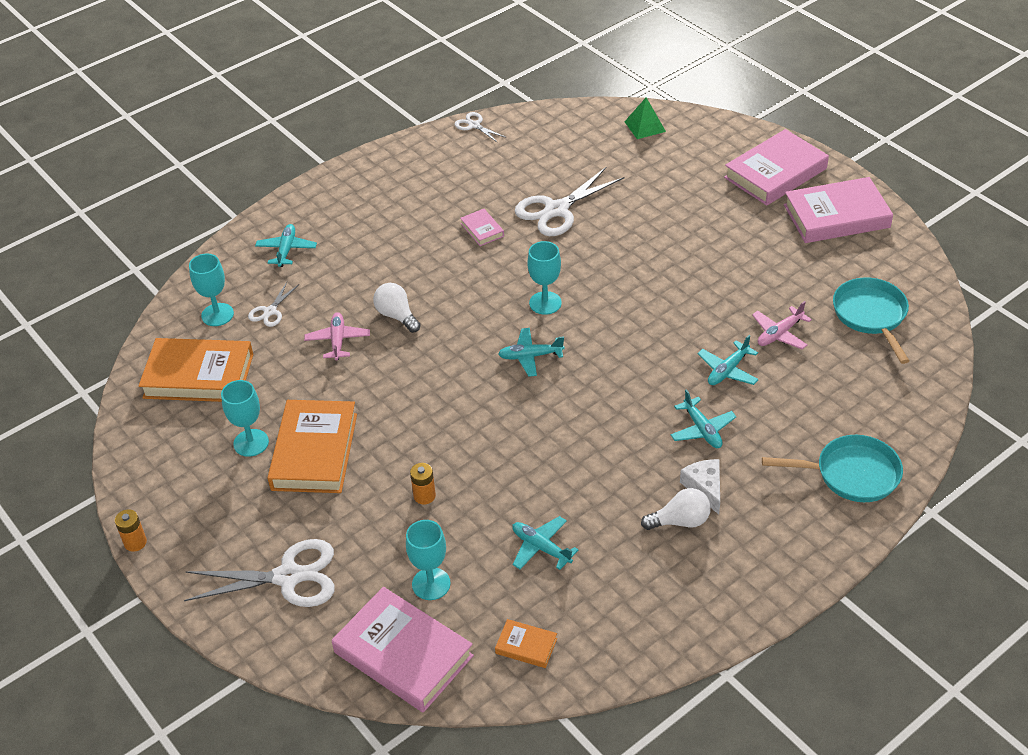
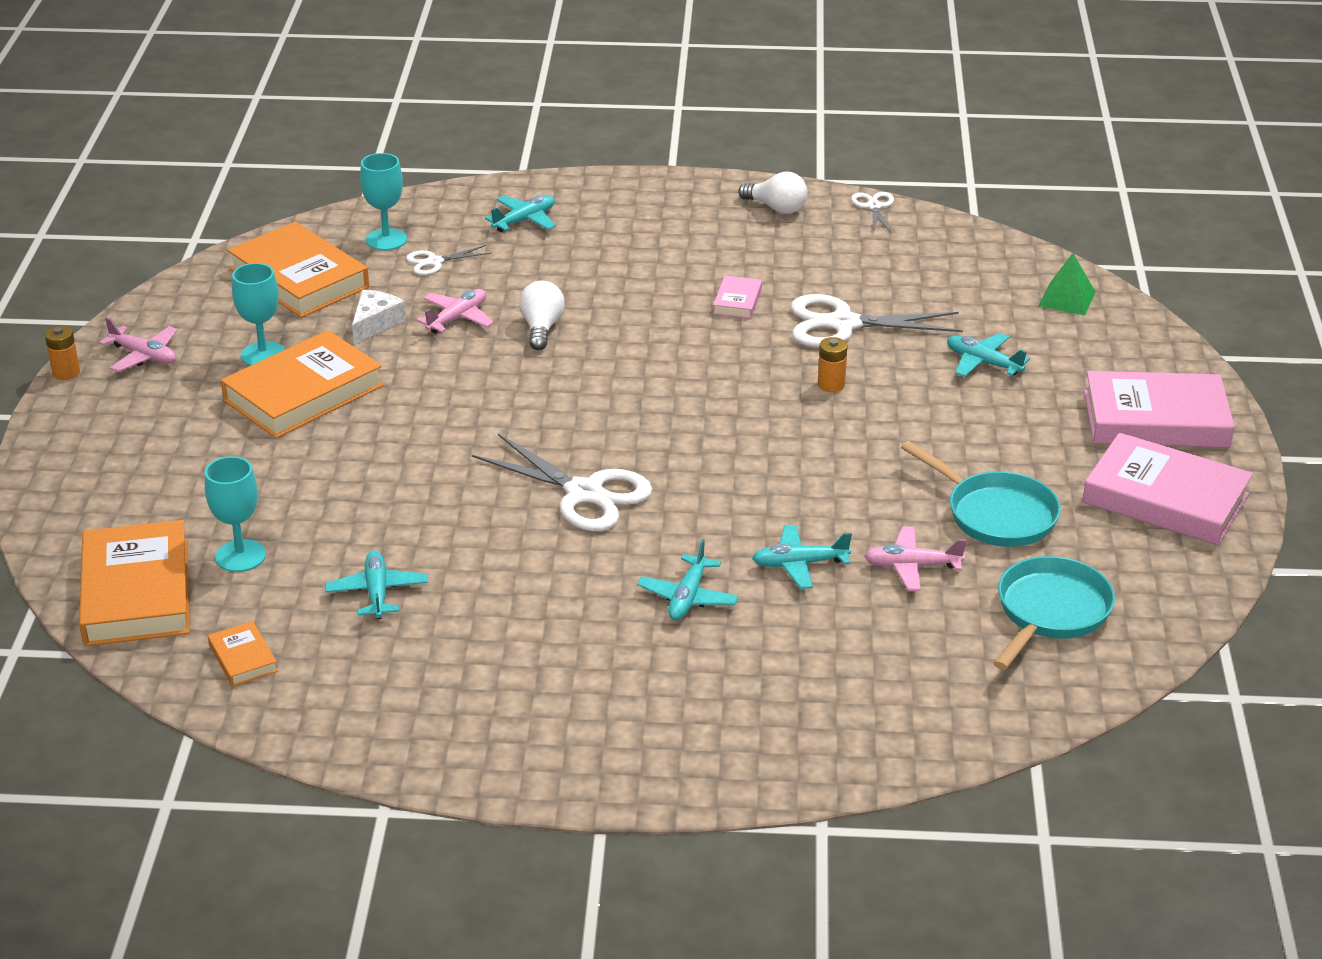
camera: 40 degrees right, 10 degrees down
white scissors [184,539,335,607] -> white scissors moved to [472,434,652,531]
pink book [332,587,474,713] -> orange book [79,520,190,646]
orange battery [410,463,436,505] -> orange battery moved to [818,337,847,392]
turquoise plane [498,328,565,377] -> turquoise plane moved to [947,333,1030,377]
turquoise goblet [527,241,562,315] -> none
white light bulb [641,488,711,530] -> white light bulb moved to [738,172,808,214]
white cheese [680,459,720,514] -> white cheese moved to [352,290,406,344]
turquoise pan [762,435,903,502] -> turquoise pan moved to [901,441,1061,547]
none -> pink plane [99,317,178,372]

